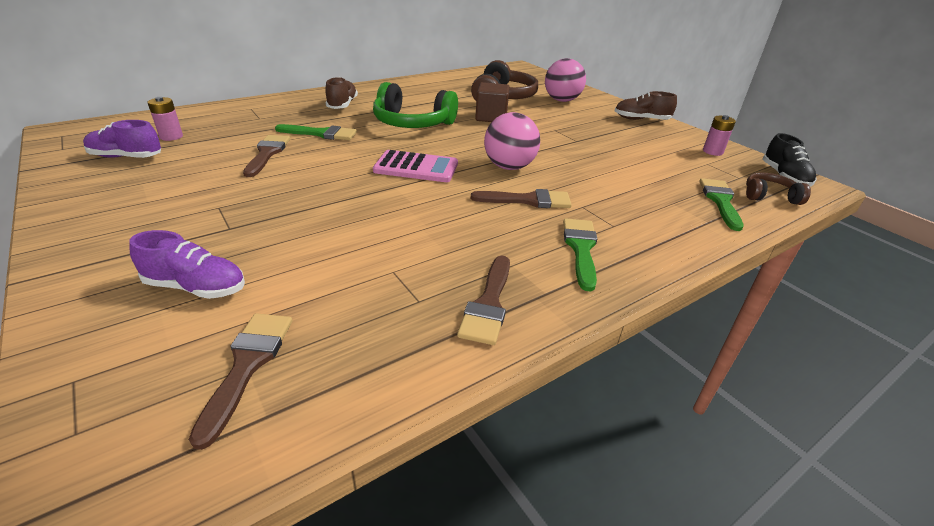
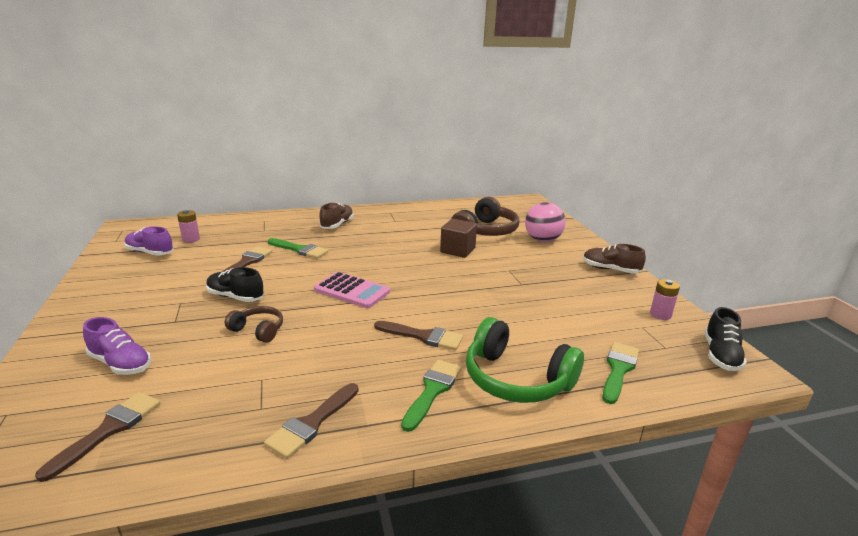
camera: 20 degrees right, 10 degrees down
green headphones [373,82,458,128] -> green headphones moved to [466,317,584,403]
pink ball [484,112,540,170] -> none
brown headphones [746,172,811,205] -> brown headphones moved to [225,306,283,343]
none -> black shoe [206,267,264,302]

